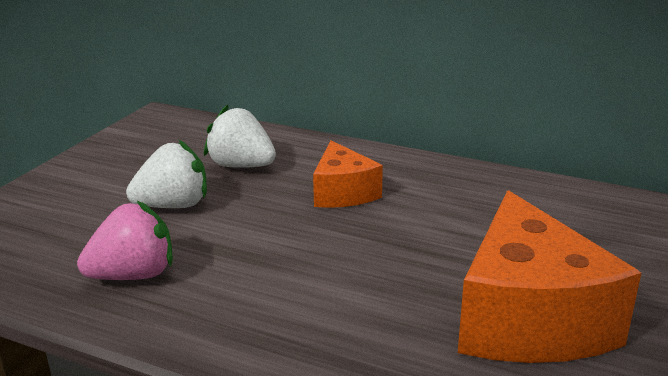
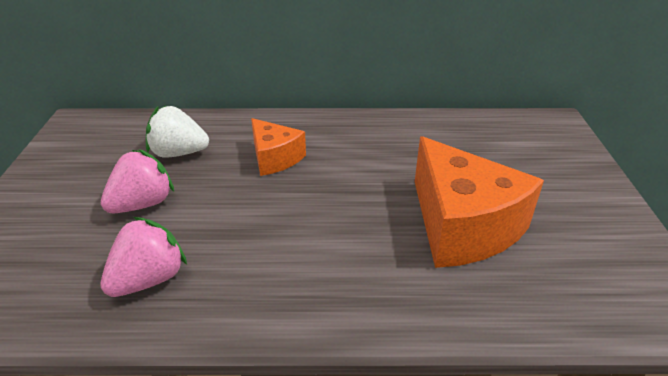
camera: 25 degrees left, 10 degrees up
white strawberry [126,140,207,208] -> pink strawberry [101,149,174,213]

